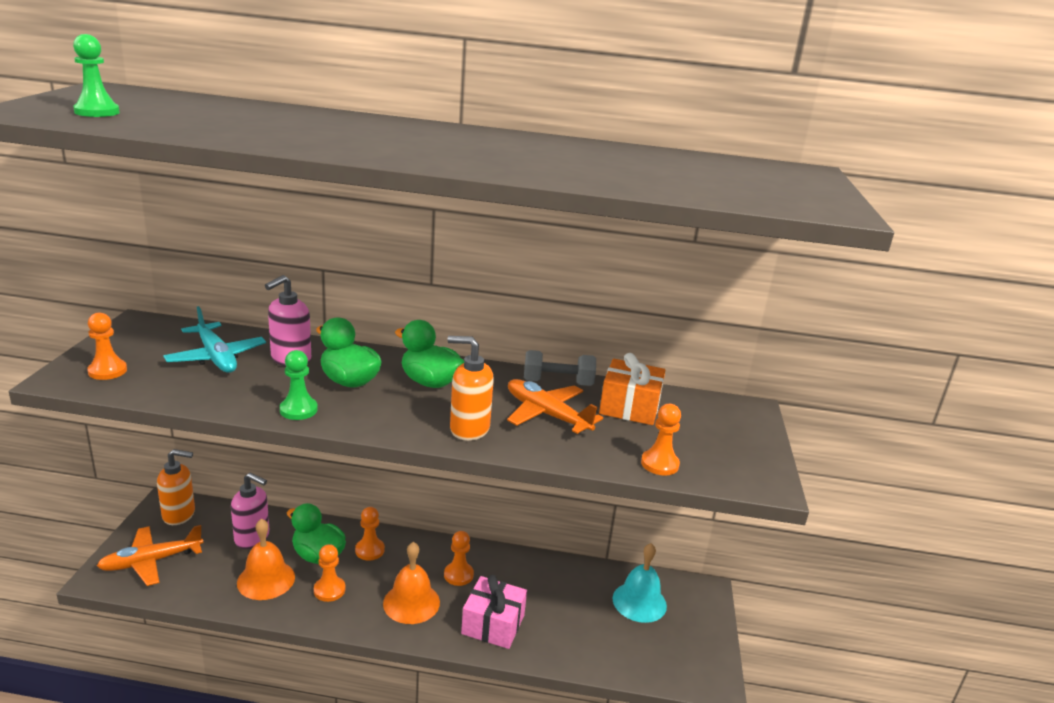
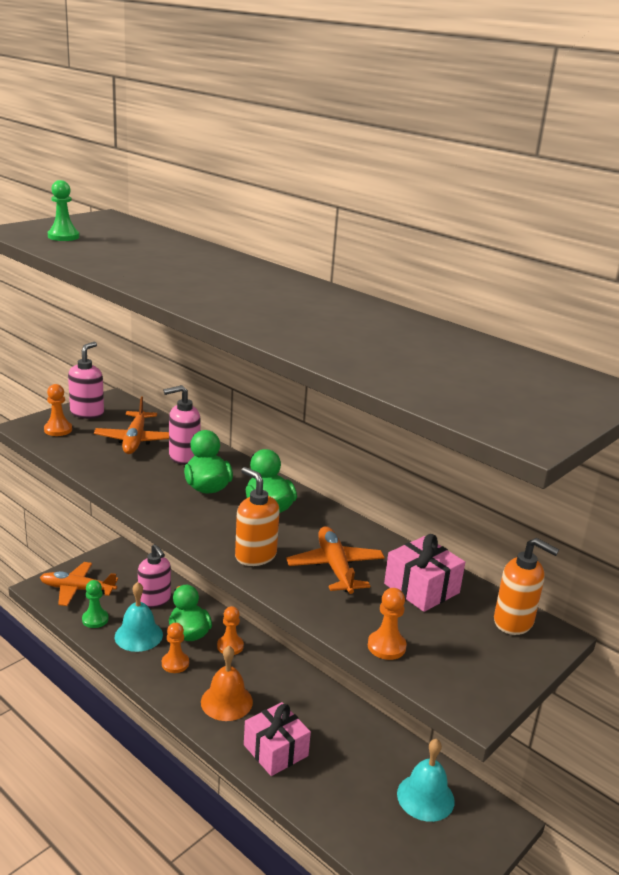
camera: 35 degrees right, 0 degrees up
orange soap dispenser [157,449,195,525] -> orange soap dispenser moved to [494,538,559,635]
turquoise plane [163,306,266,373] -> orange plane [94,397,169,454]
orange bell [237,519,295,600] -> turquoise bell [115,582,163,652]
green pawn [280,350,318,420] -> green pawn moved to [82,580,109,628]
orange pawn [444,531,474,586] -> none
grey dumbbell [524,350,596,386] -> none
orange gift [599,353,665,425] -> pink gift [384,534,465,612]
none -> pink soap dispenser [68,342,104,419]

